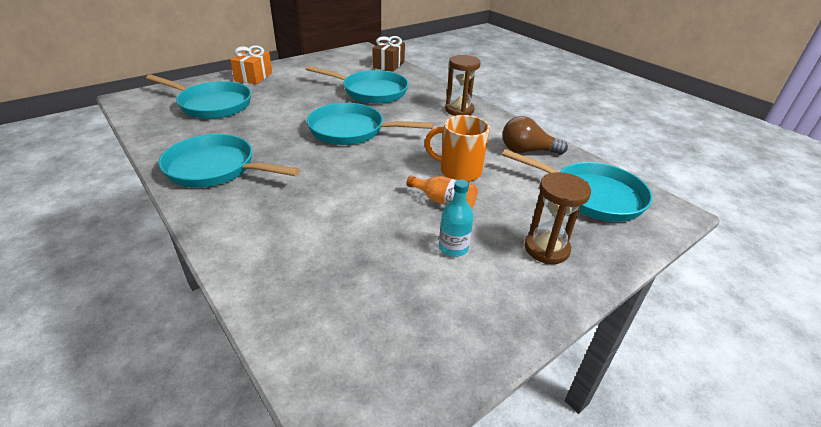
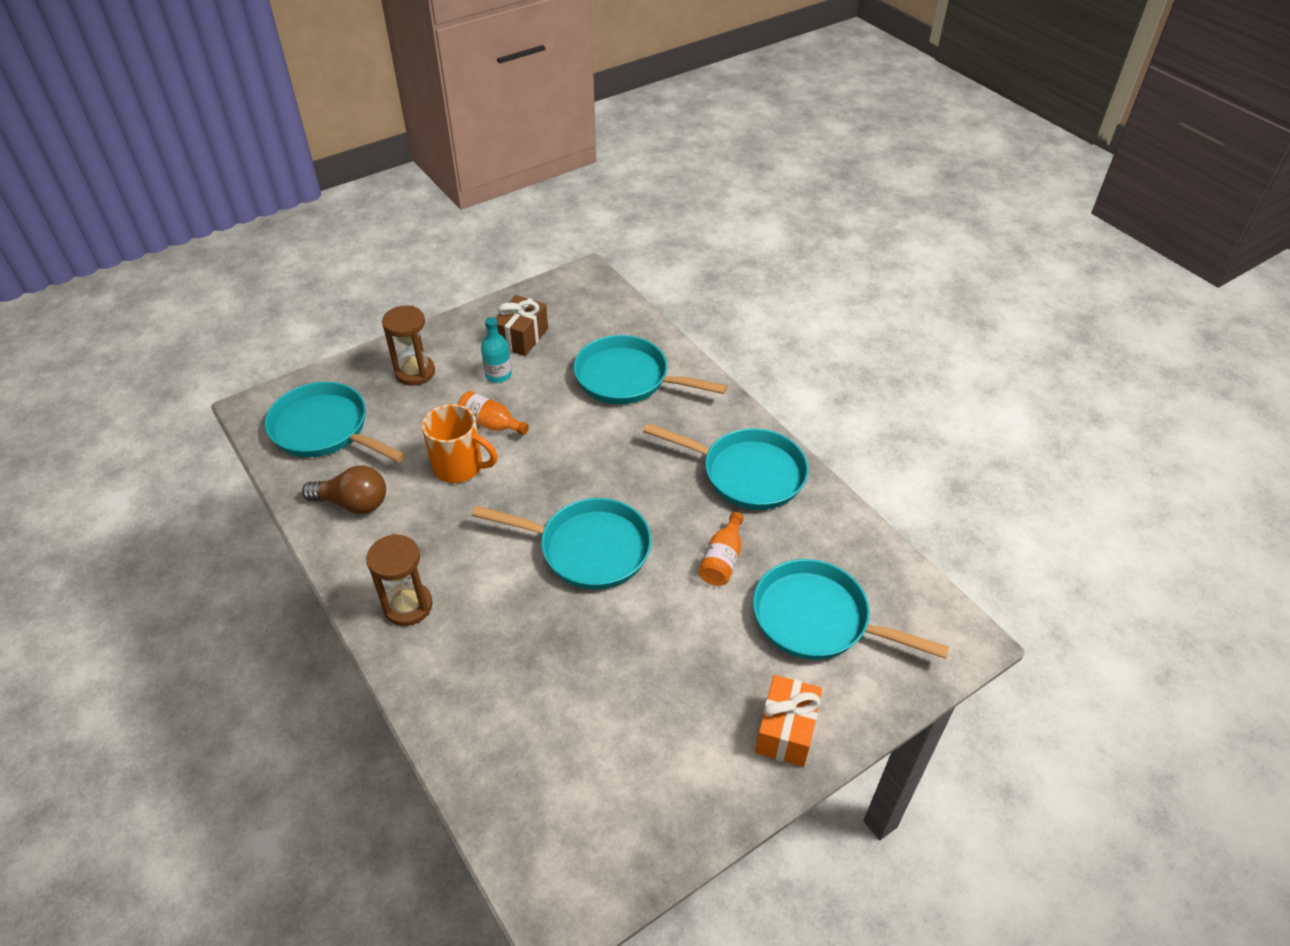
camera: 175 degrees left, 10 degrees up
turquoise pan [306,66,409,104] -> turquoise pan moved to [574,335,727,404]
brown gift [372,36,405,72] -> brown gift moved to [496,295,548,356]
none -> orange bottle [698,512,744,586]

